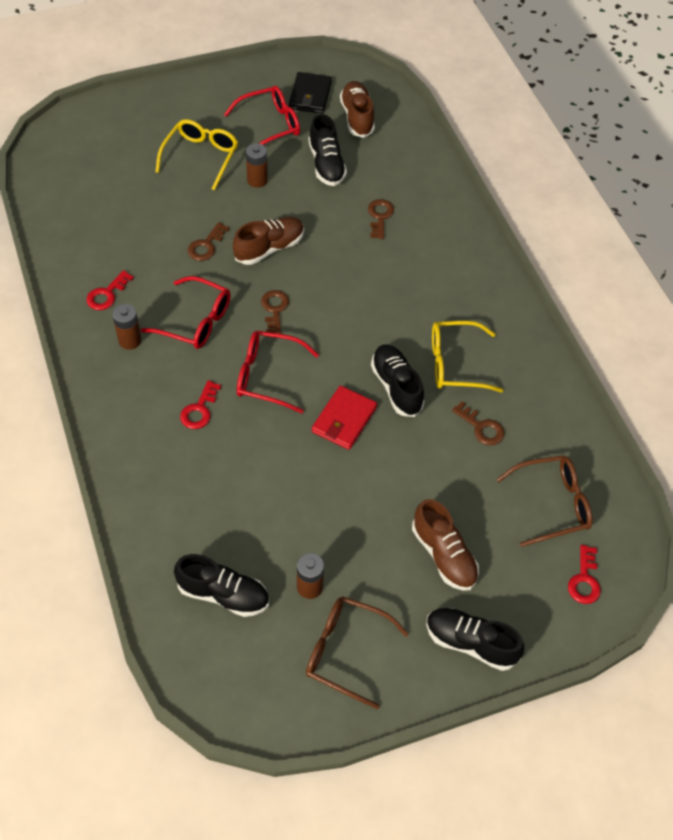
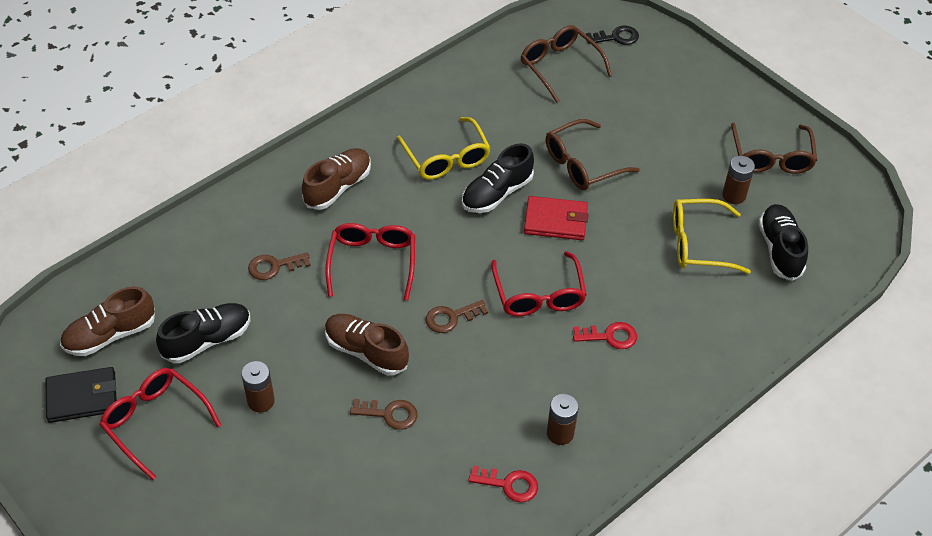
camera: 110 degrees left, 5 degrees down
red glasses [141,276,231,349] -> red glasses moved to [326,223,415,301]
yellow glasses [155,119,238,191] -> yellow glasses moved to [673,199,751,274]
brown shoe [412,499,479,591] -> brown shoe moved to [302,148,371,210]
black shoe [426,608,524,671] -> none
brown key [452,401,505,445] -> none
red key [568,545,601,604] -> black key [586,25,639,45]
none -> brown glasses [546,119,640,190]

